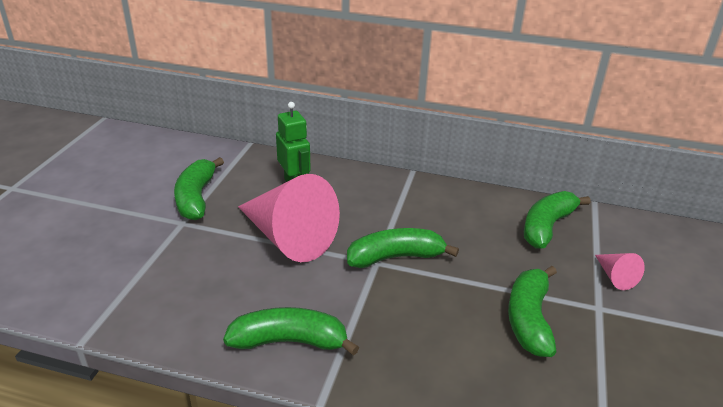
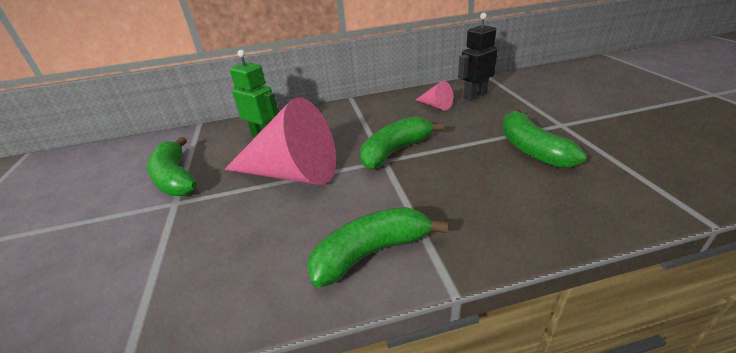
camera: 25 degrees left, 0 degrees up
green banana [524,191,591,248] -> black robot [458,13,498,101]
pink cone [595,253,645,290] -> pink cone moved to [416,81,453,111]

